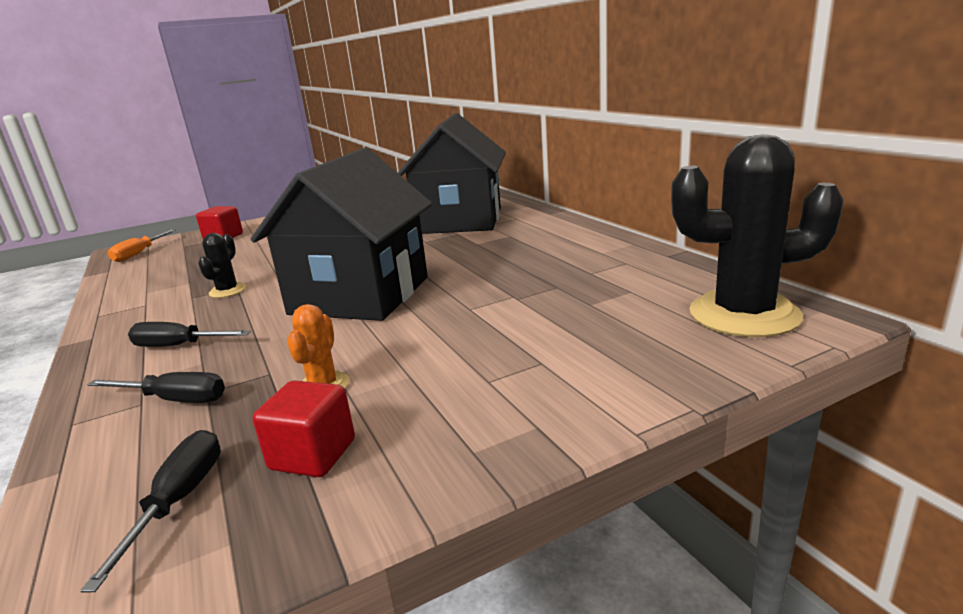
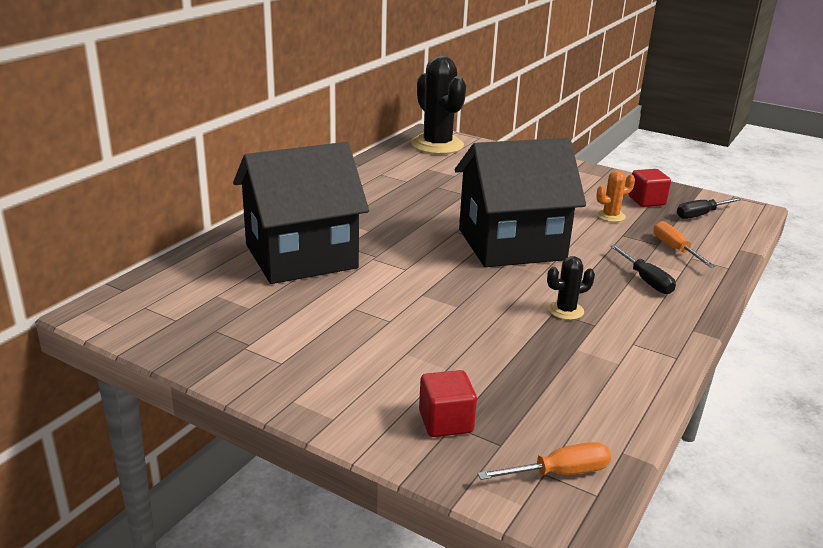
camera: 125 degrees left, 5 degrees up
black screwdriver [87,372,225,403] -> orange screwdriver [653,221,715,268]

